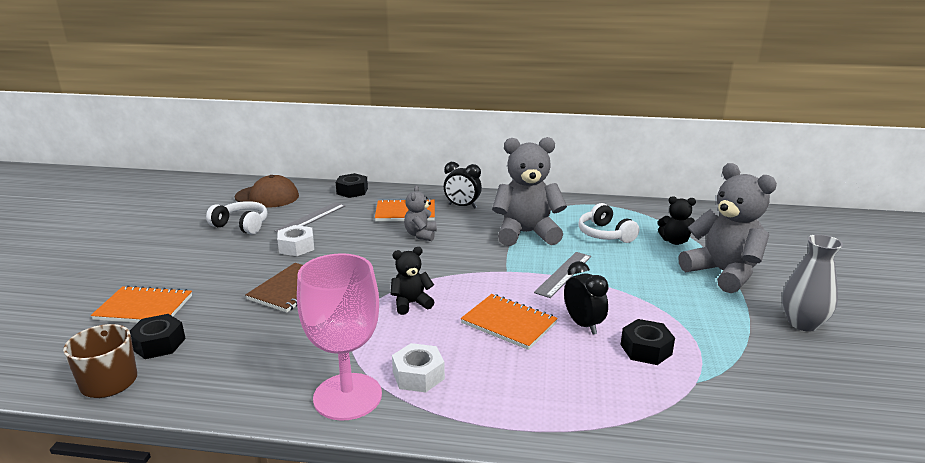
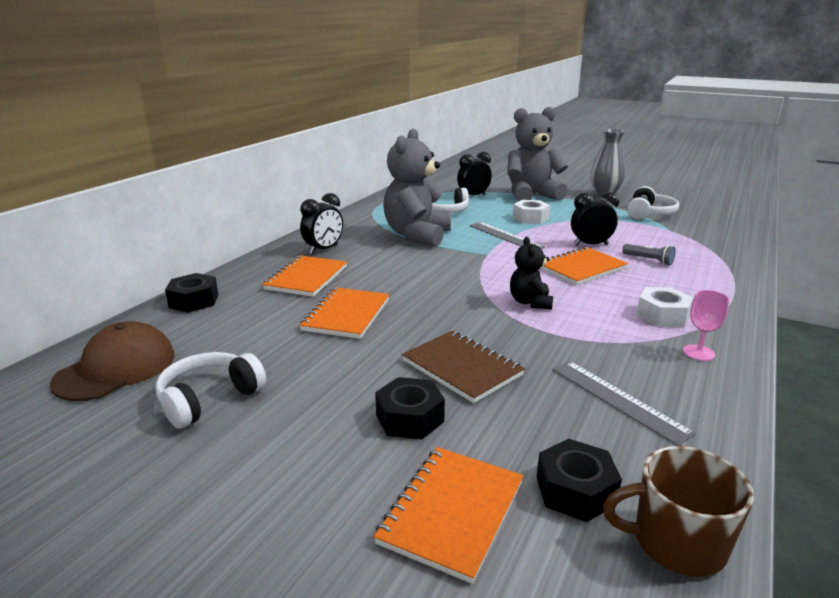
camera: 70 degrees left, 0 degrees up
grey ruler [275,202,346,232] -> grey ruler moved to [552,361,696,446]
white nut [277,225,314,256] -> white nut moved to [512,200,550,224]
pink goblet [297,253,382,421] -> pink goblet [683,290,729,361], size x0.42
grey teddy bear [404,186,437,241] -> none
black nut [621,319,675,365] -> black nut moved to [375,377,445,439]
black teddy bear [657,196,696,245] -> black clock [457,152,492,195]
none -> orange notebook [300,287,389,339]
none -> grey flashlight [622,244,676,265]
none -> white headphones [627,186,679,219]

